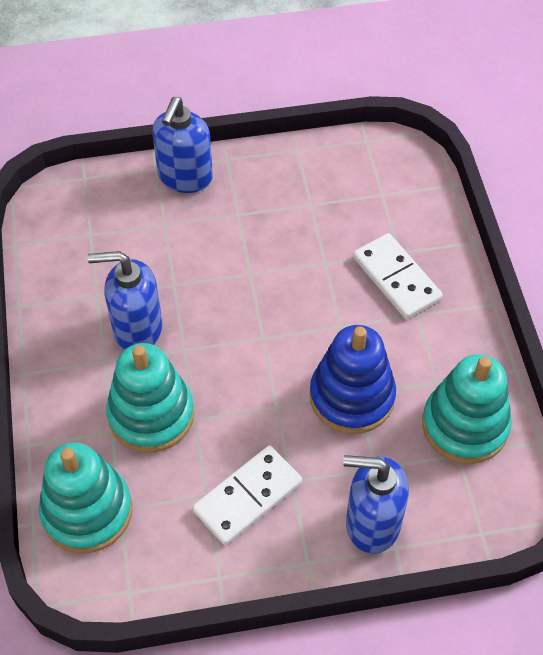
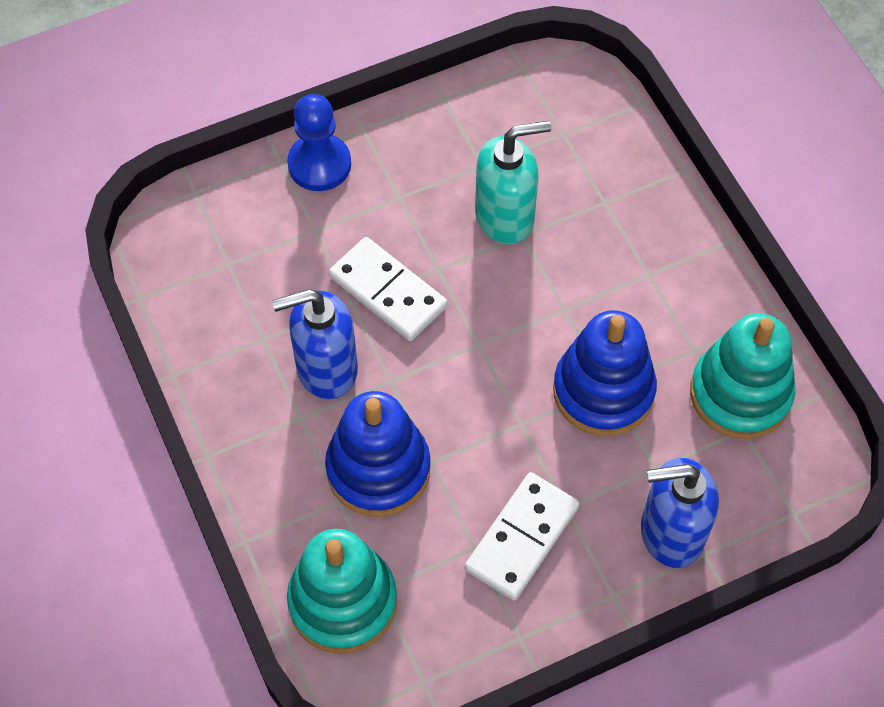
camera: 15 degrees left, 5 degrees up
turquoise stacking toy [106,343,194,453] -> blue stacking toy [325,391,431,517]
blue soap dispenser [152,97,213,193] -> blue pawn [287,94,351,191]
white domino [353,233,443,319] -> white domino moved to [329,237,447,341]
none -> turquoise soap dispenser [475,121,551,245]

